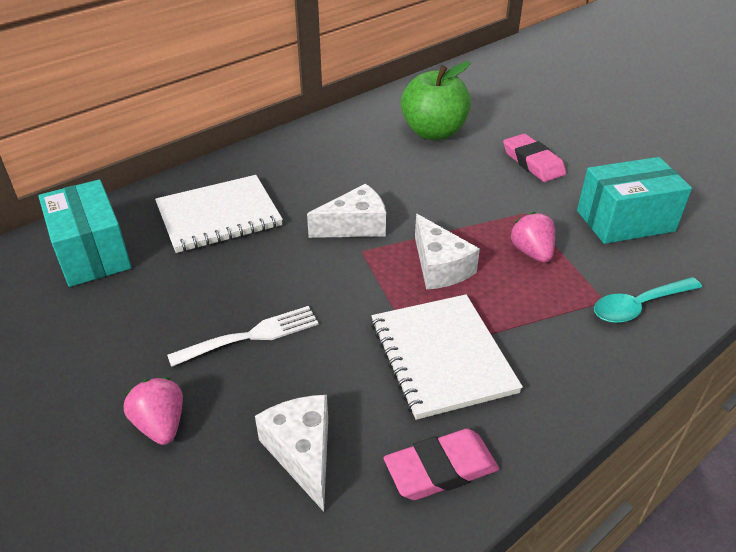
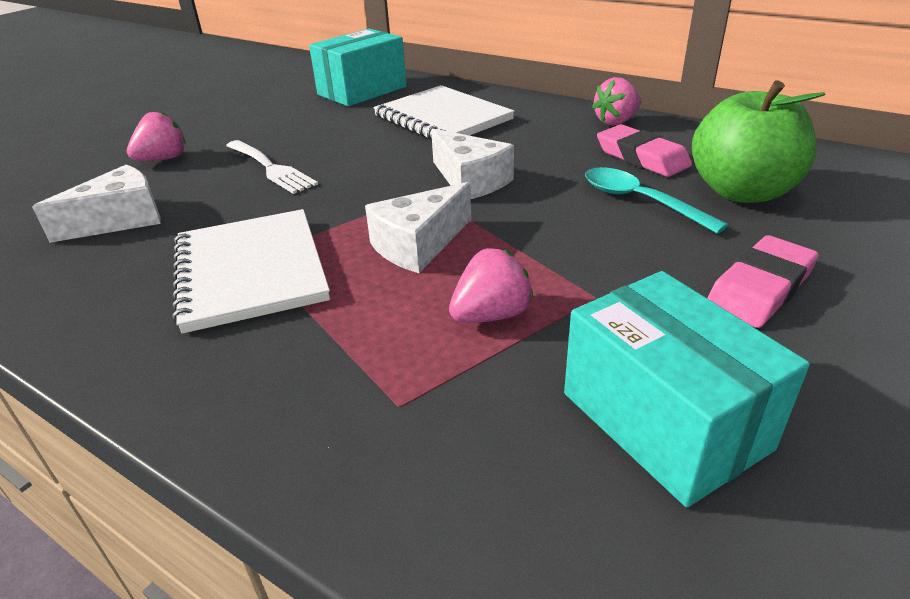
camera: 75 degrees right, 5 degrees down
white notebook [371,294,523,420] -> white notebook turned 75 degrees counterclockwise [172,209,330,334]
pink eraser [384,429,499,500] -> pink eraser moved to [597,124,692,177]
turquoise spoon [594,277,702,323] -> turquoise spoon moved to [585,167,728,234]
none -> pink strawberry [592,77,641,126]

